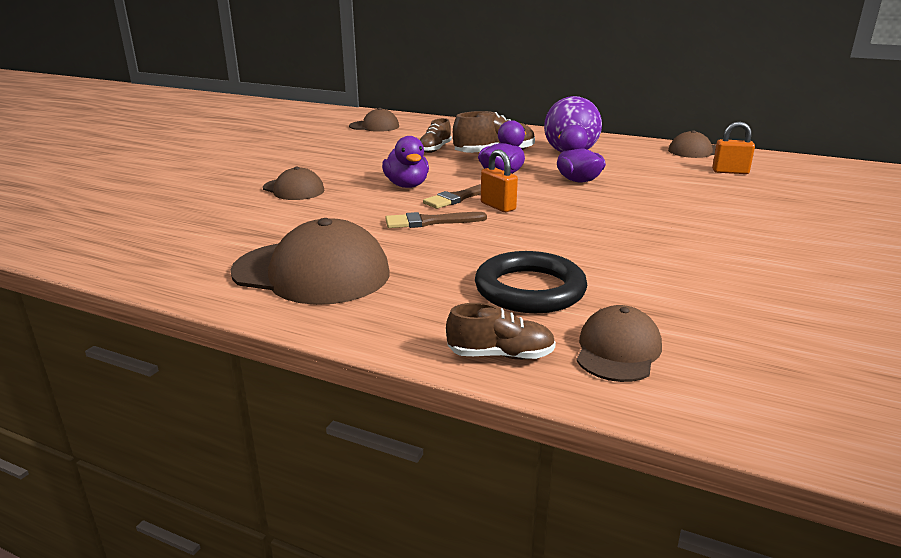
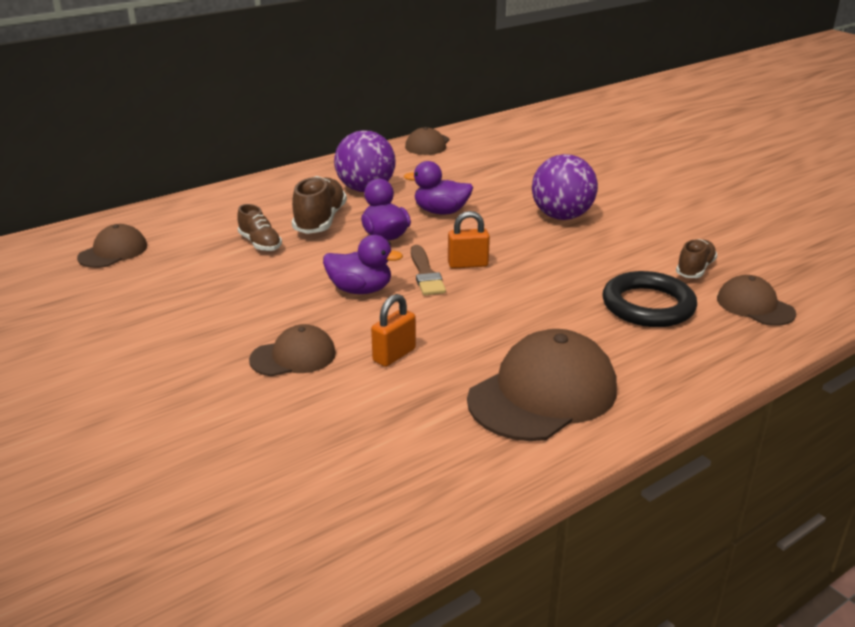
camera: 60 degrees left, 5 degrees up
brown brush [385,212,487,228] -> none
brown shoe [446,303,556,360] -> brown shoe moved to [676,239,717,278]
orange padlock [712,122,755,174] -> orange padlock moved to [371,294,416,367]
none -> purple ball [532,154,598,220]

